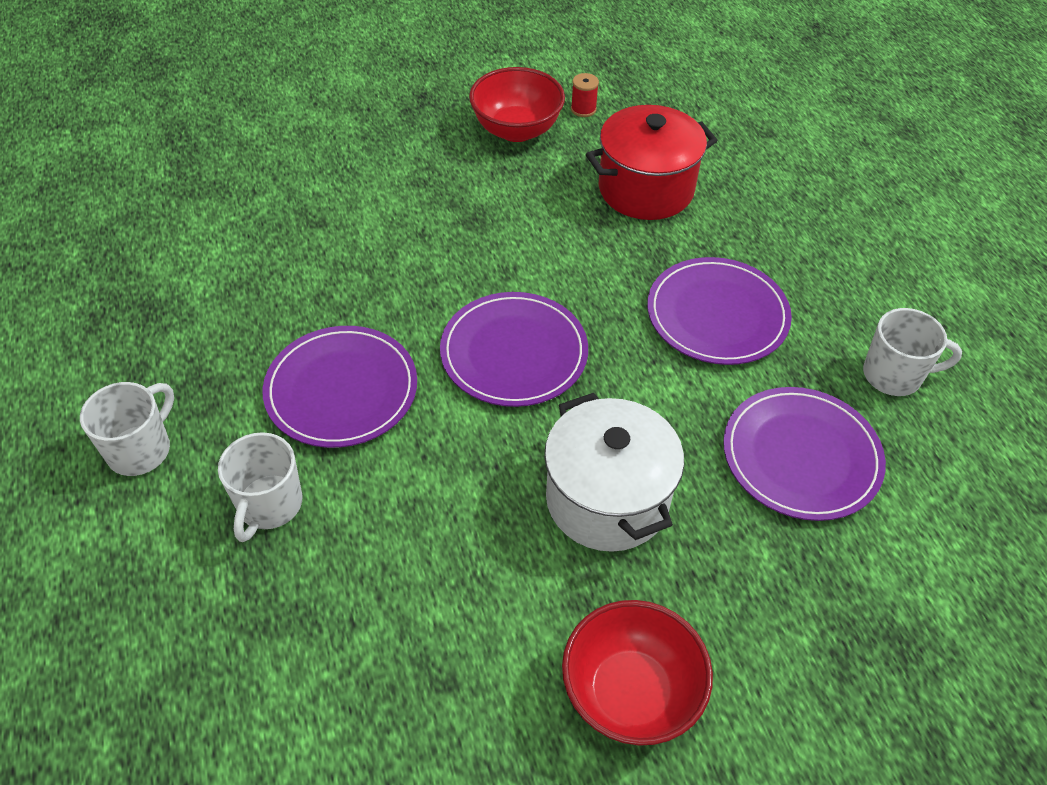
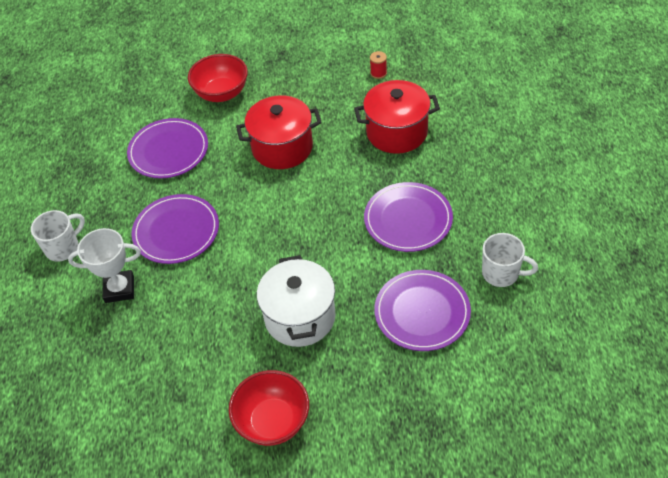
camera: 20 degrees right, 0 degrees up
white mug [218,432,302,542] -> white trophy [68,228,141,303]
purple plate [440,292,588,407] -> purple plate moved to [127,118,208,179]
red bowl [469,67,565,142] -> red bowl moved to [188,54,248,102]
none -> red pot [236,96,322,169]

